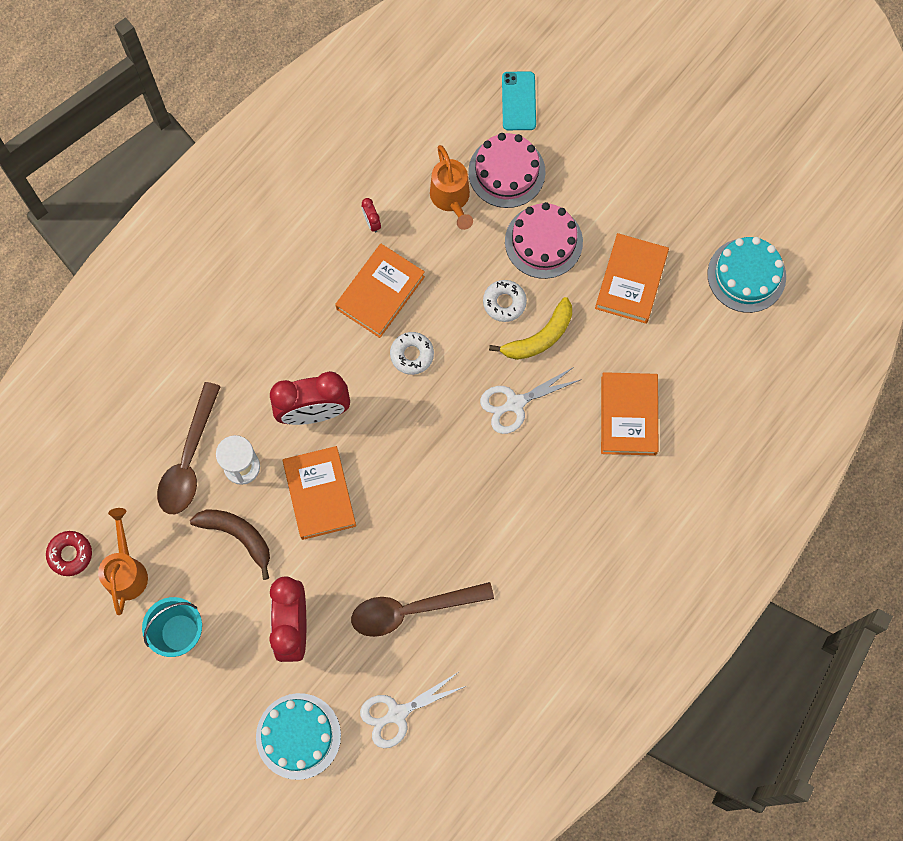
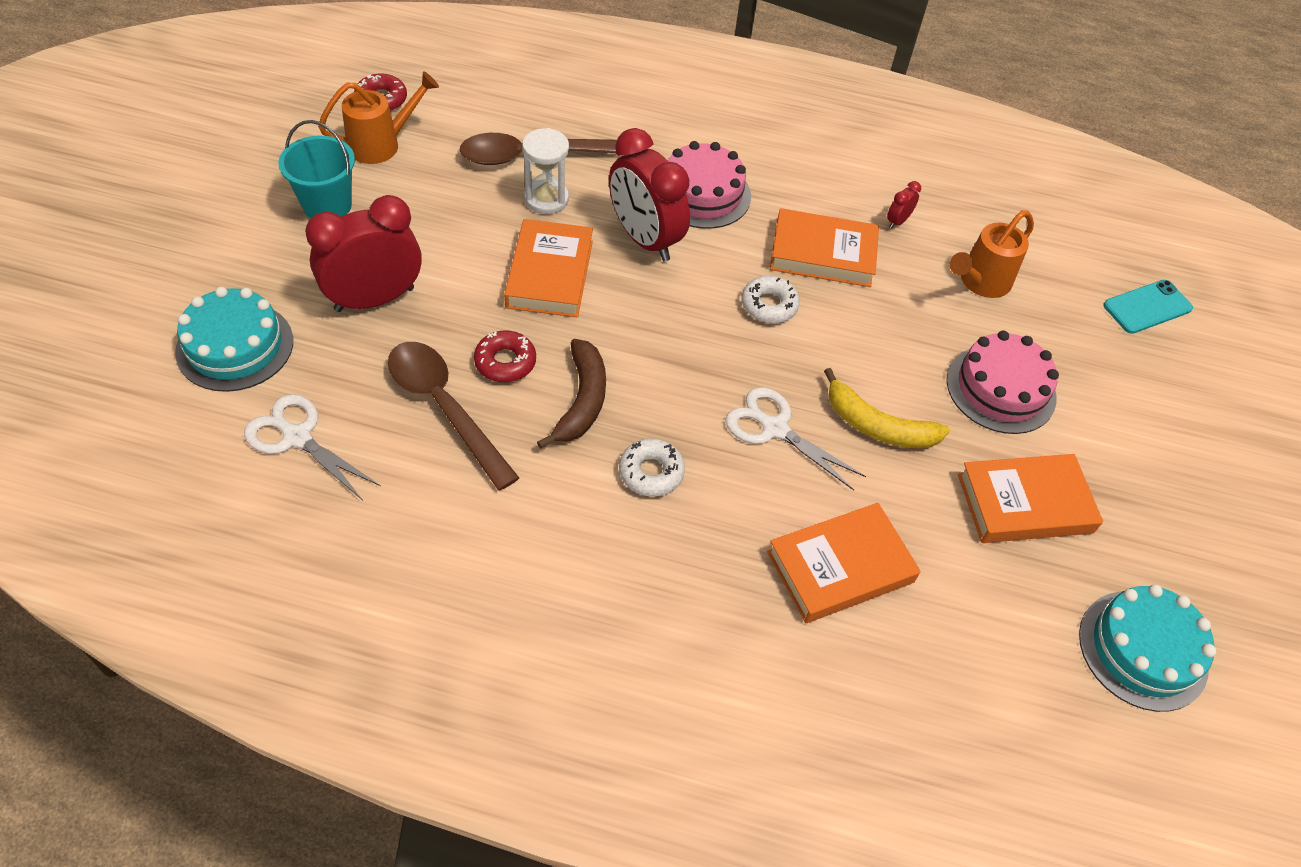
camera: 60 degrees right, 20 degrees down
brown banana [190,509,270,580] -> brown banana moved to [537,339,606,449]
orange book [283,446,356,540] -> orange book turned 45 degrees counterclockwise [504,219,593,317]
pink cake [468,133,546,208] -> pink cake moved to [668,141,751,229]
white donut [483,280,527,322] -> white donut moved to [619,438,685,497]
none -> red donut [474,330,536,382]

